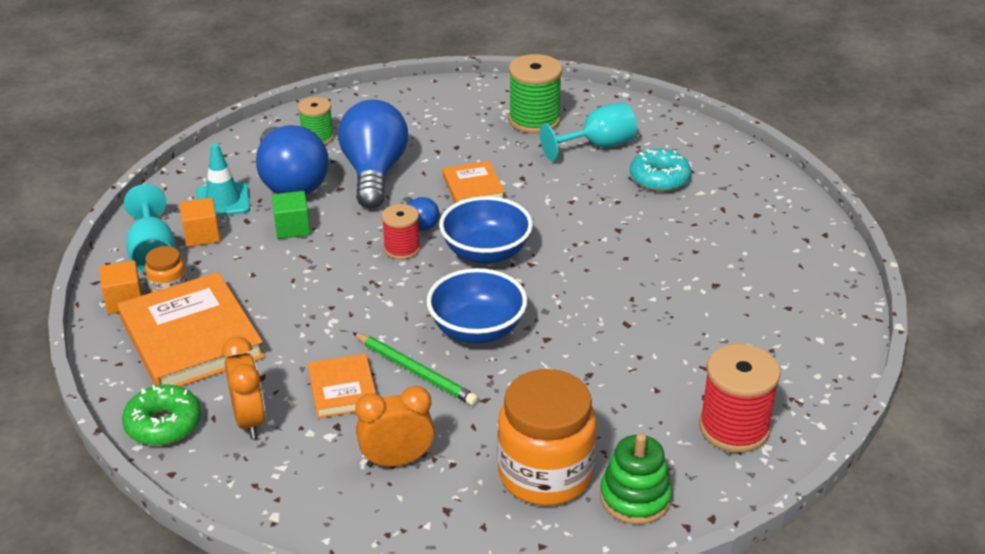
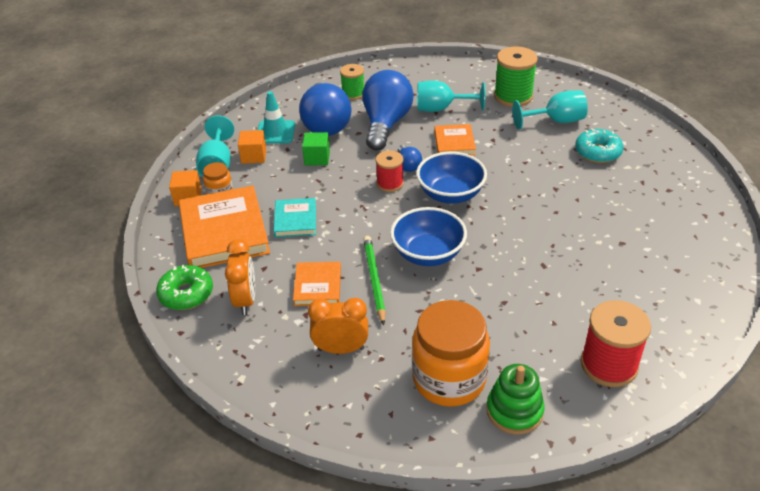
camera: 15 degrees right, 5 degrees up
green pencil [353,332,478,405] -> green pencil turned 150 degrees counterclockwise [363,236,386,325]
none -> turquoise book [273,198,316,238]
none -> turquoise goblet [417,81,485,112]

